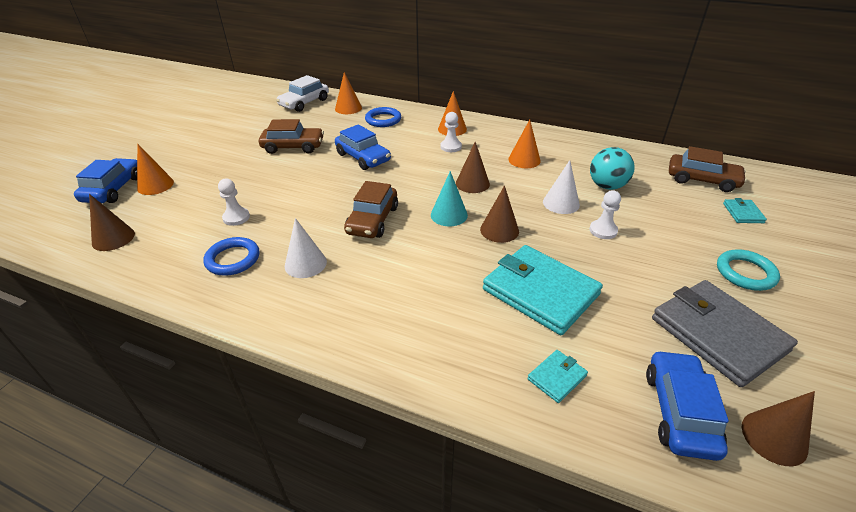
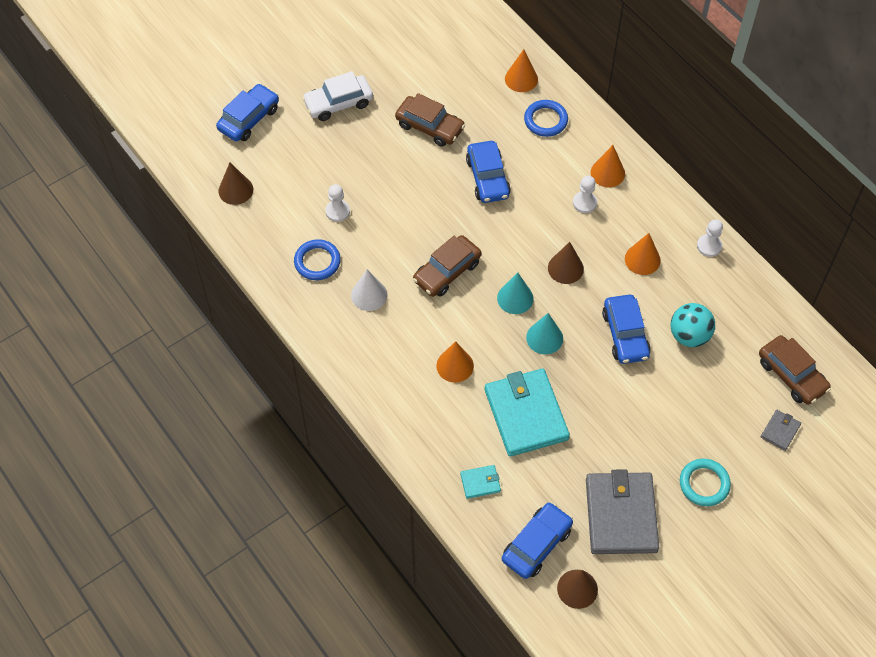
camera: 30 degrees right, 20 degrees up
orange cone [137,144,174,195] -> orange cone moved to [436,341,474,383]
white car [276,75,329,112] -> white car moved to [302,71,373,121]
brown cone [480,185,519,243] -> turquoise cone [526,313,563,354]
white cone [543,160,580,214] -> blue car [602,294,651,364]
white pawn [589,190,621,239] -> white pawn moved to [697,219,723,257]
turquoise wallet [723,198,767,223] -> grey wallet [761,410,801,451]

